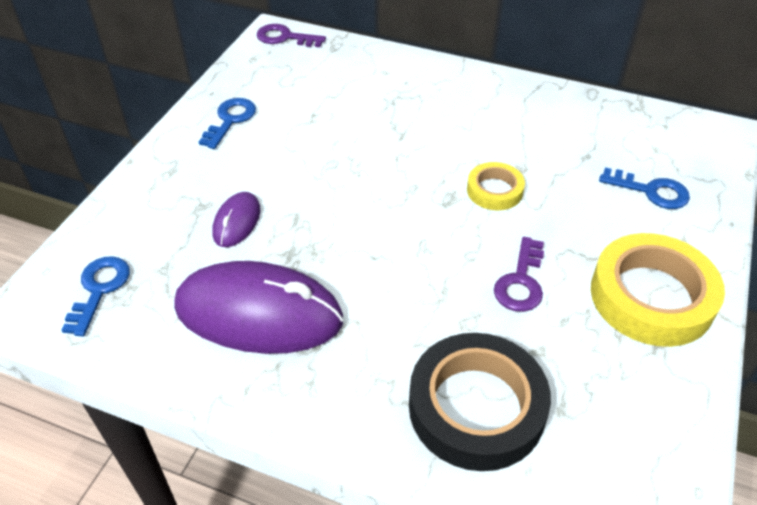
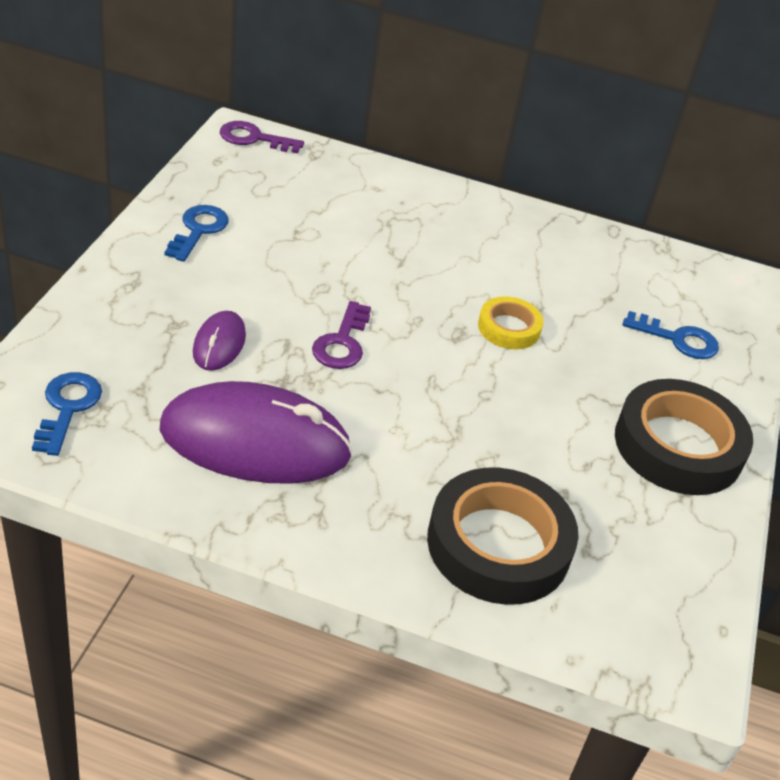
camera: 10 degrees left, 5 degrees down
purple key [494,237,544,312] -> purple key moved to [312,301,371,369]
yellow tape [591,233,725,347] -> black tape [615,379,753,495]

